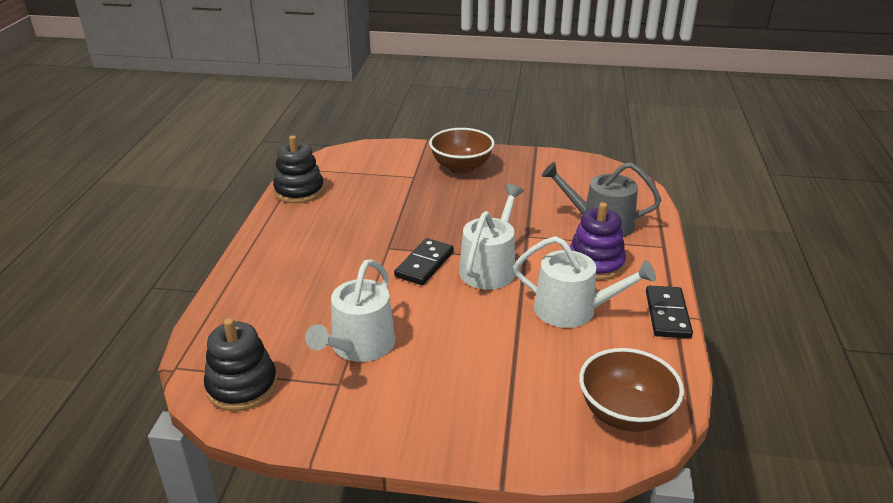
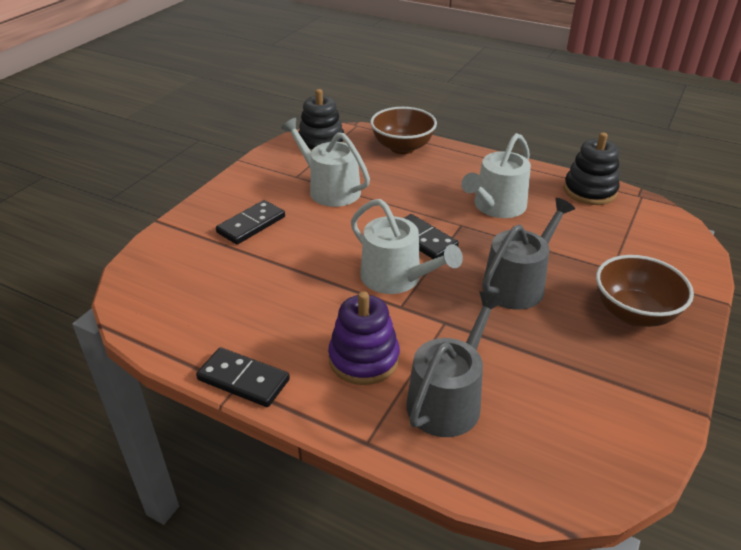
camera: 110 degrees right, 5 degrees up
white watering can [513,236,656,328] -> white watering can moved to [461,133,531,218]
brown bowl [579,348,684,432] -> brown bowl moved to [370,107,437,154]
none -> black domino [216,200,285,245]
none -> grey watering can [482,198,575,310]

